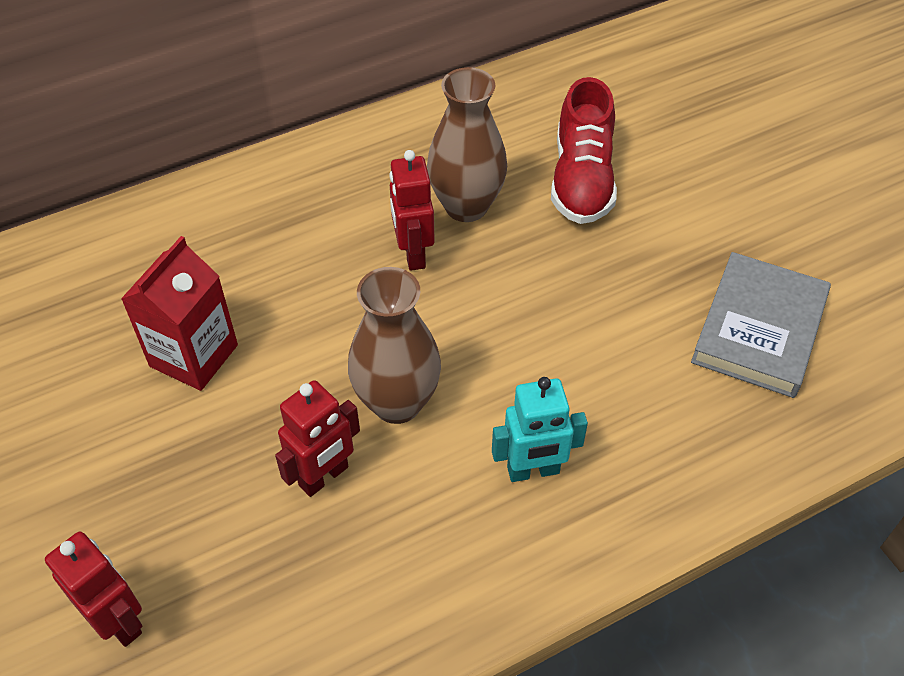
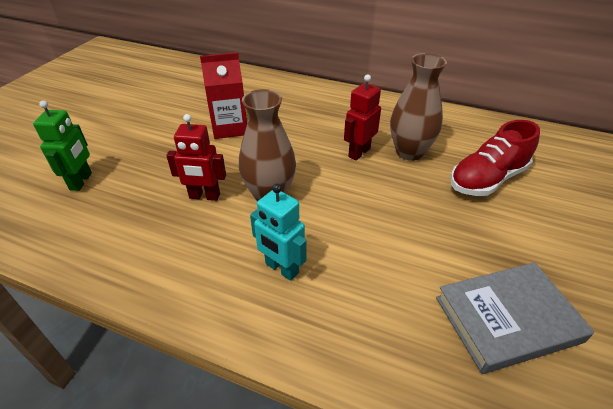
camera: 50 degrees right, 10 degrees down
red robot [45,531,142,647] -> green robot [33,101,92,191]

